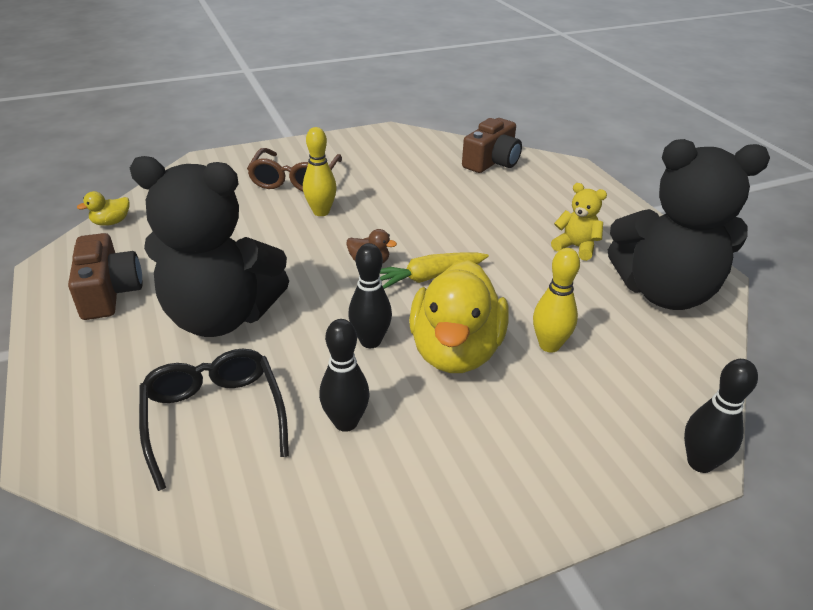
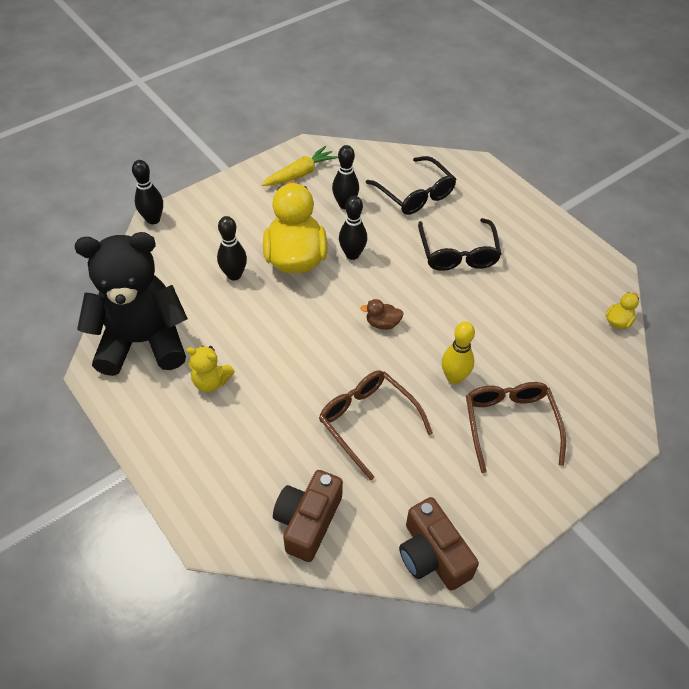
camera: 165 degrees right, 15 degrees up
brown camera [68,233,143,320] -> brown camera moved to [399,497,479,591]
black teddy bear [130,156,289,337] -> black glasses [418,218,501,271]
yellow carrot [380,252,489,289] -> yellow carrot moved to [261,146,338,186]
yellow bowling pin [533,248,580,352] -> black bowling pin [217,216,247,281]
none -> brown glasses [319,370,433,480]

